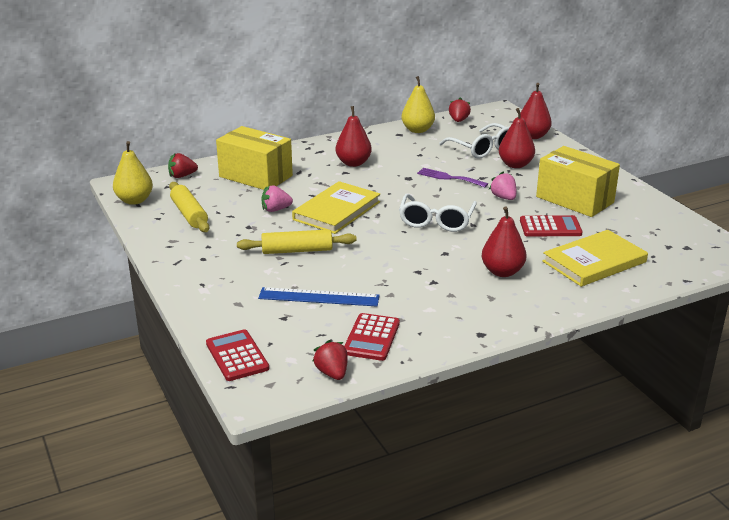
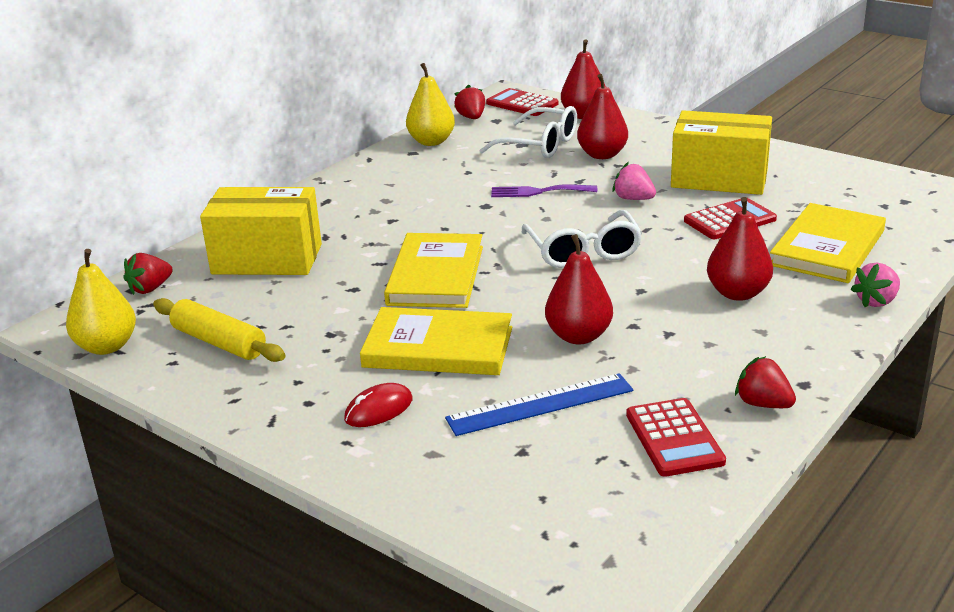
camera: 25 degrees left, 0 degrees up
red calculator [206,329,269,381] -> red calculator moved to [486,88,559,116]
yellow rolling pin [237,229,357,254] -> yellow book [360,307,512,375]
pink strawberry [261,185,293,212] -> pink strawberry moved to [851,263,900,307]
red strawberry [312,340,348,380] -> red strawberry moved to [735,356,796,408]
red pear [336,106,372,167] -> red pear moved to [545,234,613,344]
none -> red mouse [344,383,412,427]

